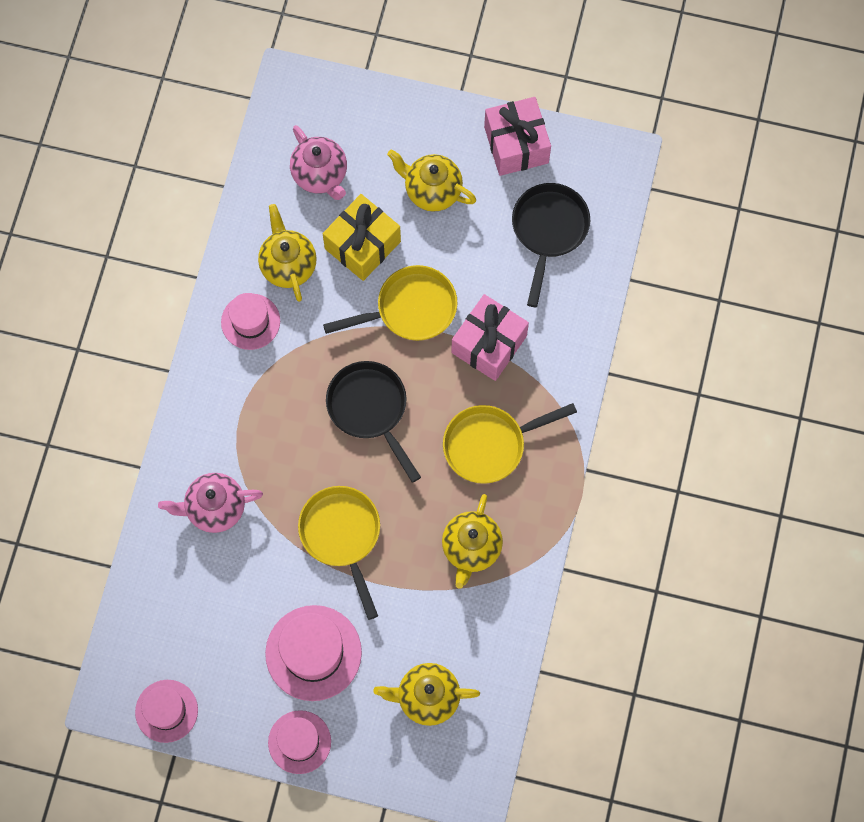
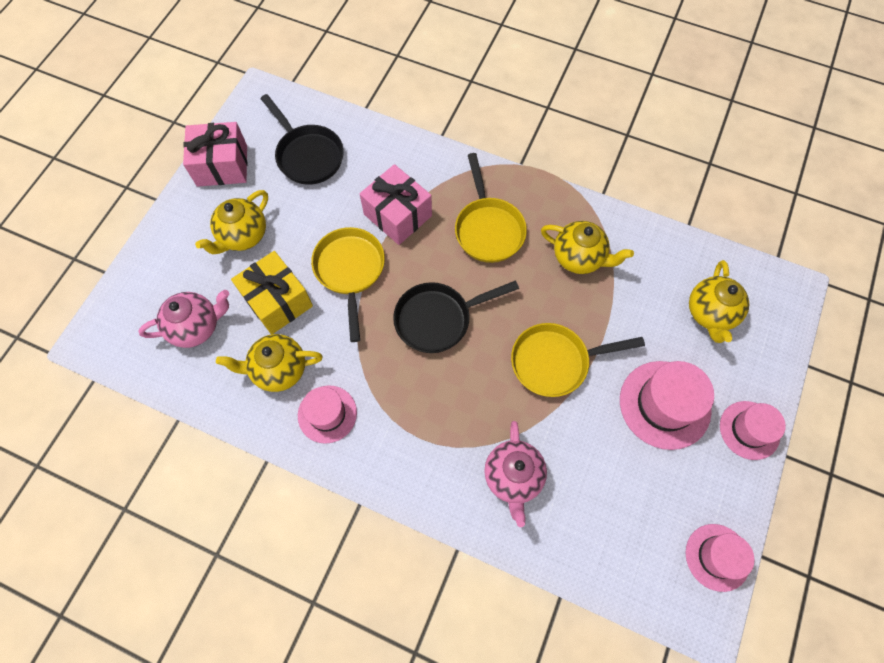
camera: 80 degrees left, 5 degrees down
black pan [512,183,590,307] -> black pan turned 150 degrees counterclockwise [261,94,344,185]

